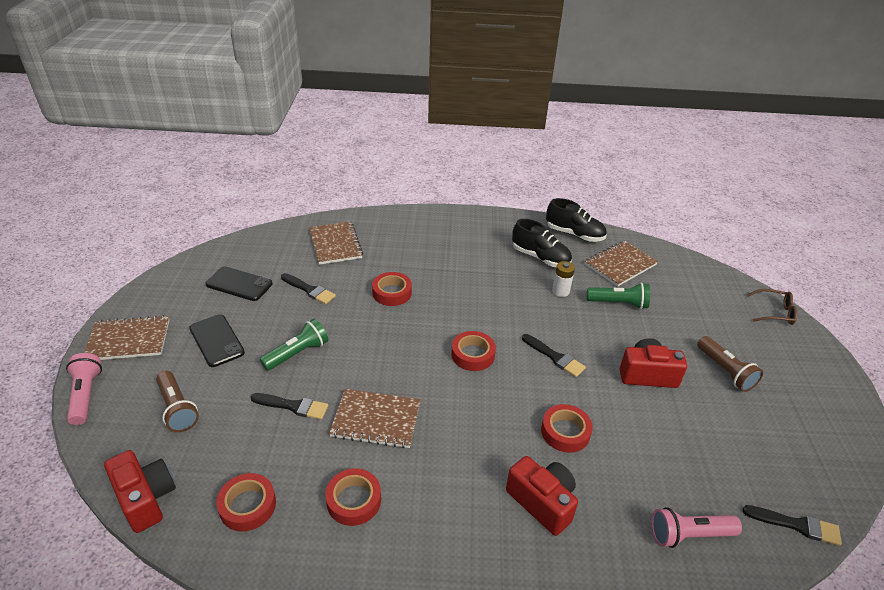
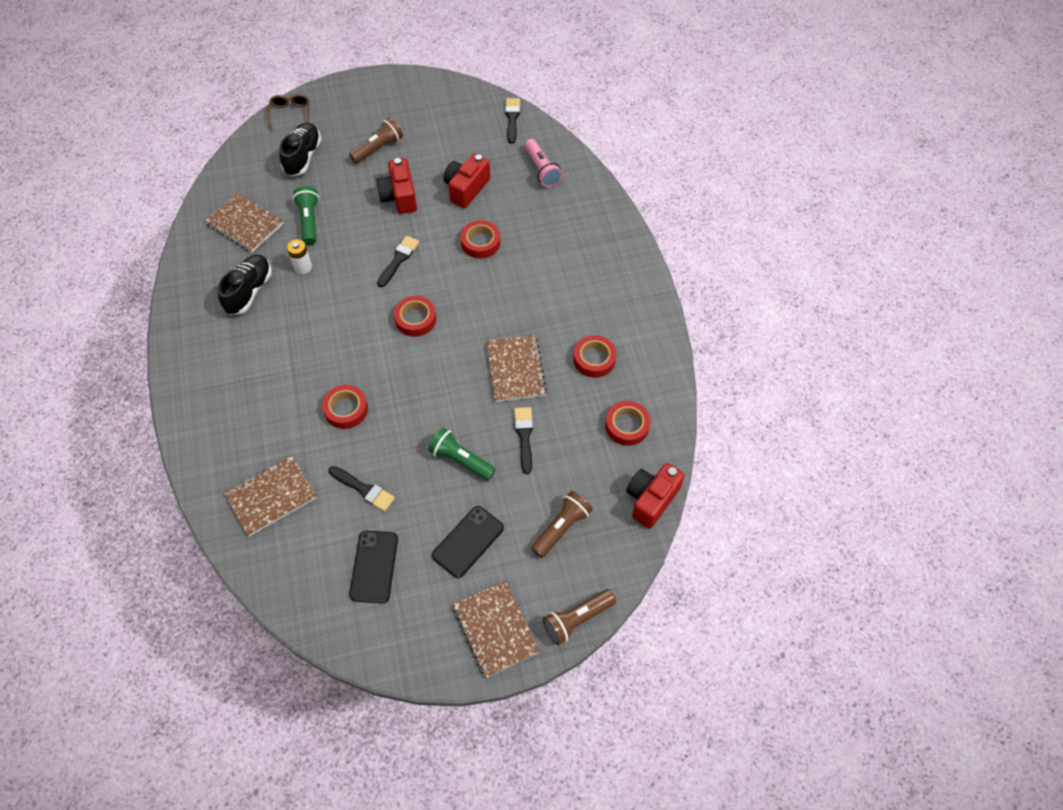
camera: 105 degrees left, 20 degrees up
pink flashlight [66,353,102,425] -> brown flashlight [543,589,616,645]
black brush [281,273,336,304] -> black brush turned 105 degrees clockwise [328,466,395,512]
red camera [506,456,578,536] -> red camera moved to [444,153,490,208]
black shoe [546,198,606,242] -> black shoe moved to [279,123,321,176]

